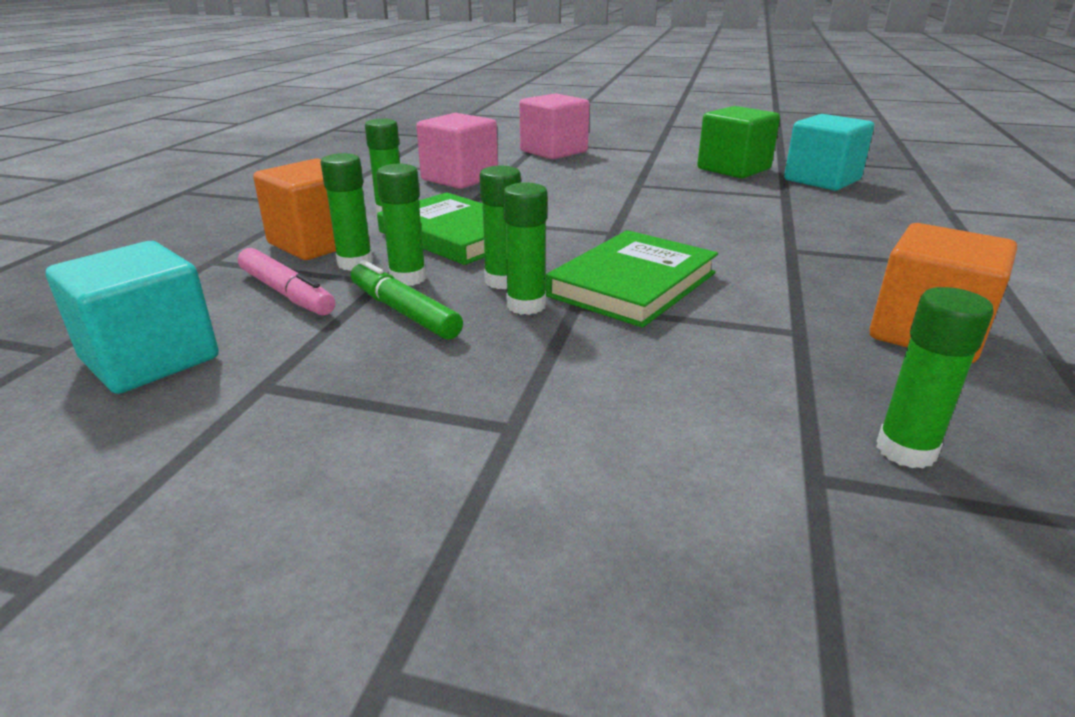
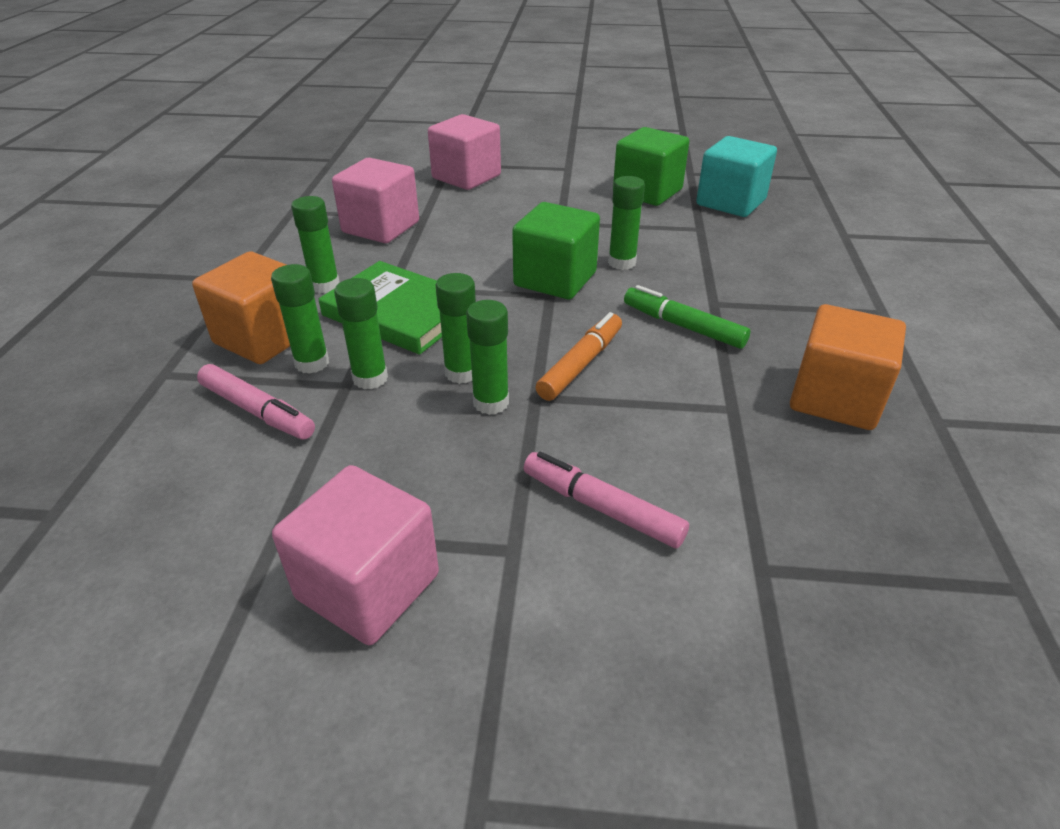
camera: 10 degrees left, 10 degrees up
turquoise cube [46,241,219,394] -> none
green marker [350,260,463,340] -> green marker moved to [624,285,750,349]
green book [545,230,718,328] -> orange marker [536,312,622,401]
green glue stick [876,287,994,469] -> green glue stick moved to [608,176,645,270]
none -> pink cube [272,465,439,645]
none -> green cube [512,202,600,299]
none -> pink marker [524,452,689,549]

